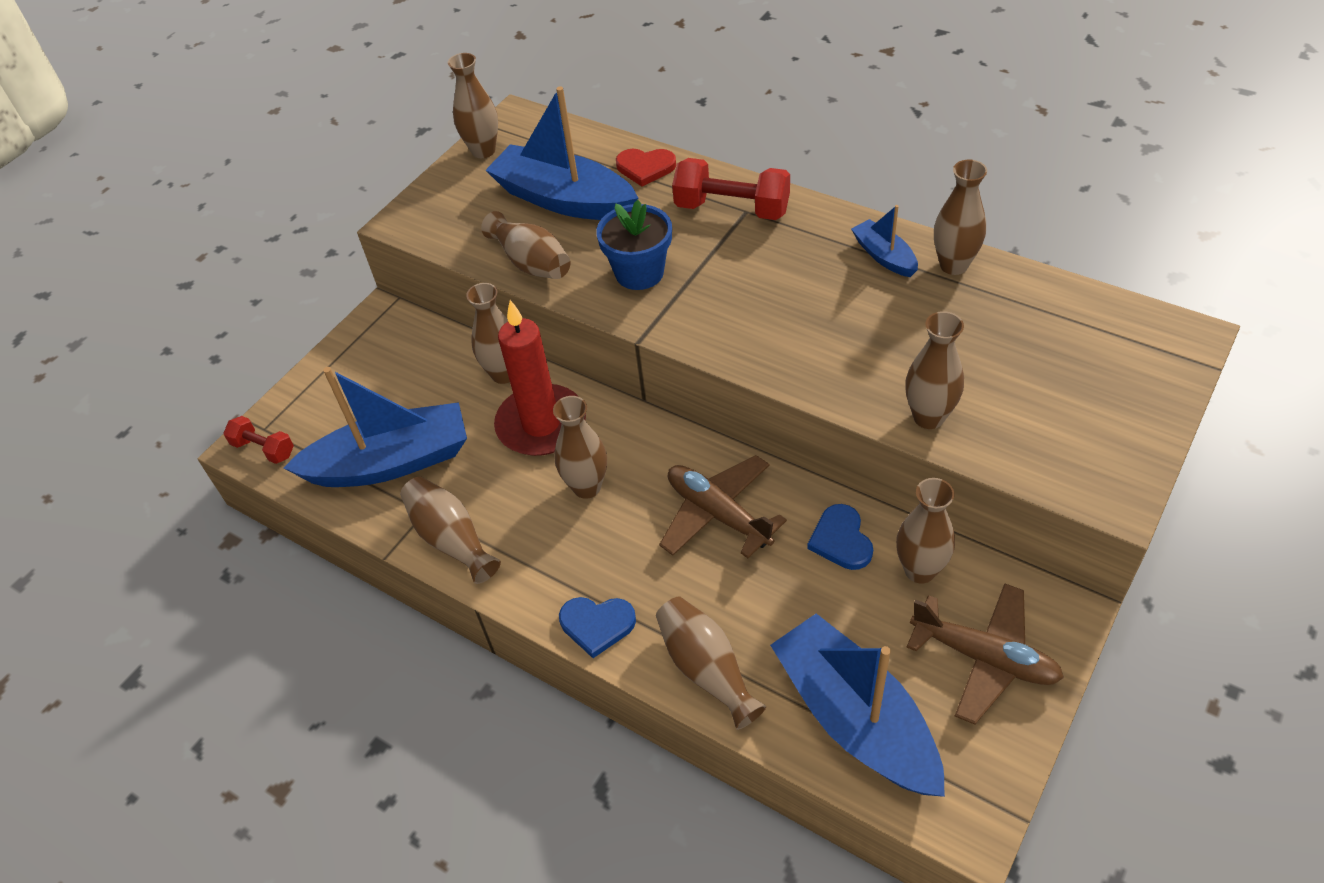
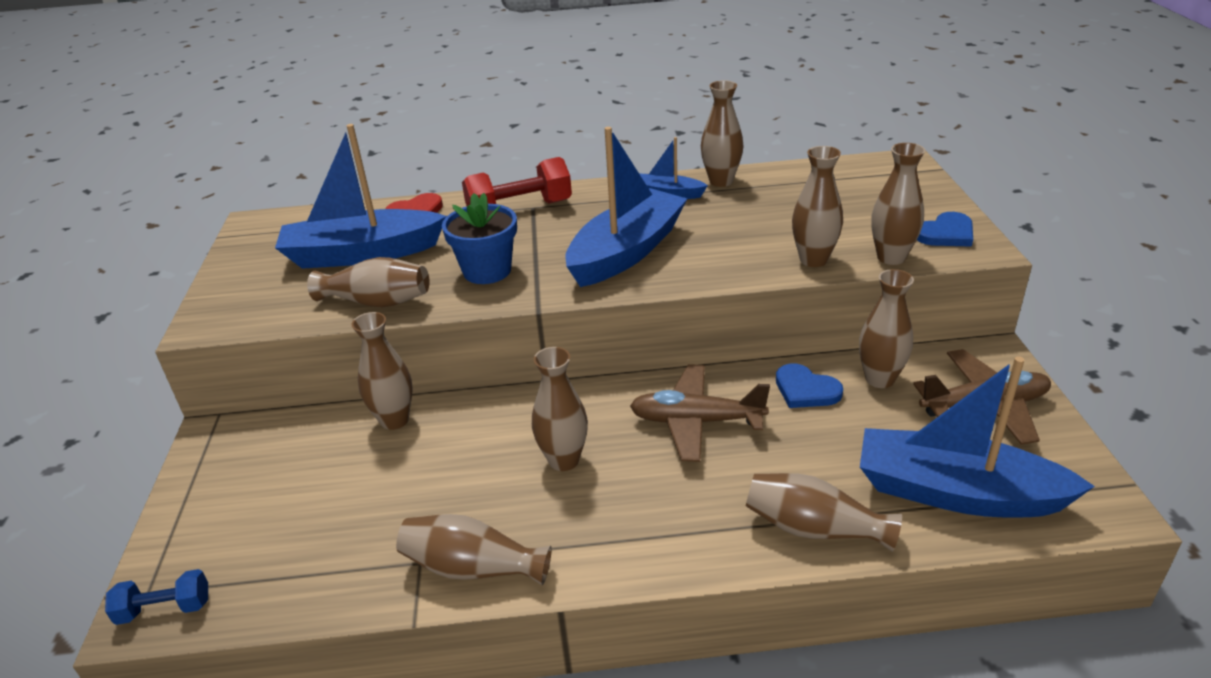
camera: 40 degrees left, 15 degrees down
red dumbbell [223,416,294,464] -> blue dumbbell [105,569,208,625]
blue boat [284,367,467,487] -> blue boat moved to [565,127,687,287]
brown vase [448,53,498,158] -> brown vase moved to [871,143,925,265]
red candle [494,300,586,456] -> none
blue heart [559,597,636,658] -> blue heart moved to [917,212,973,247]

